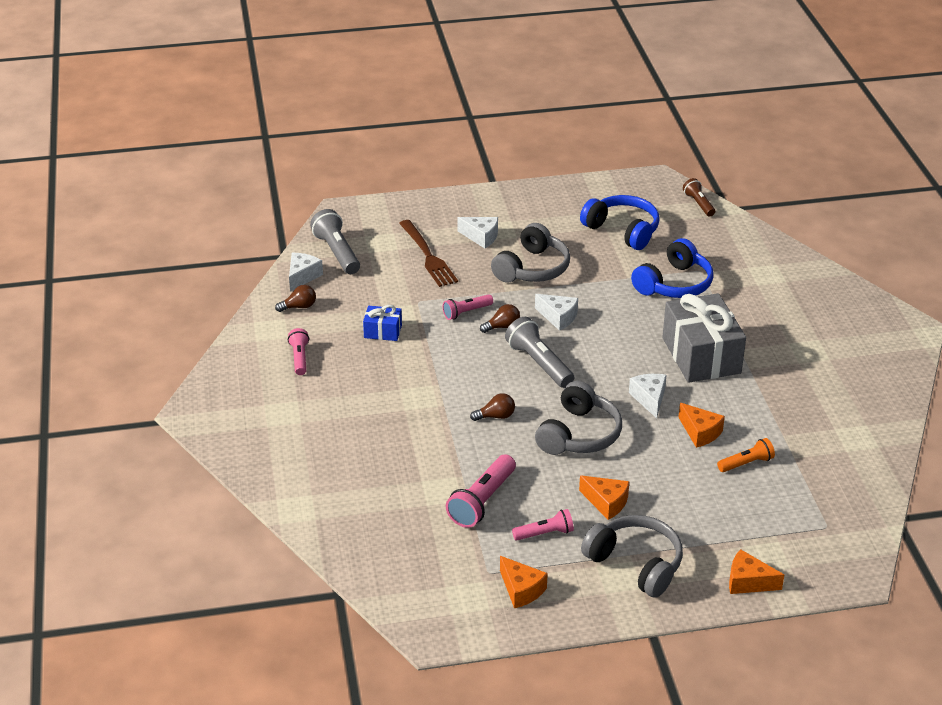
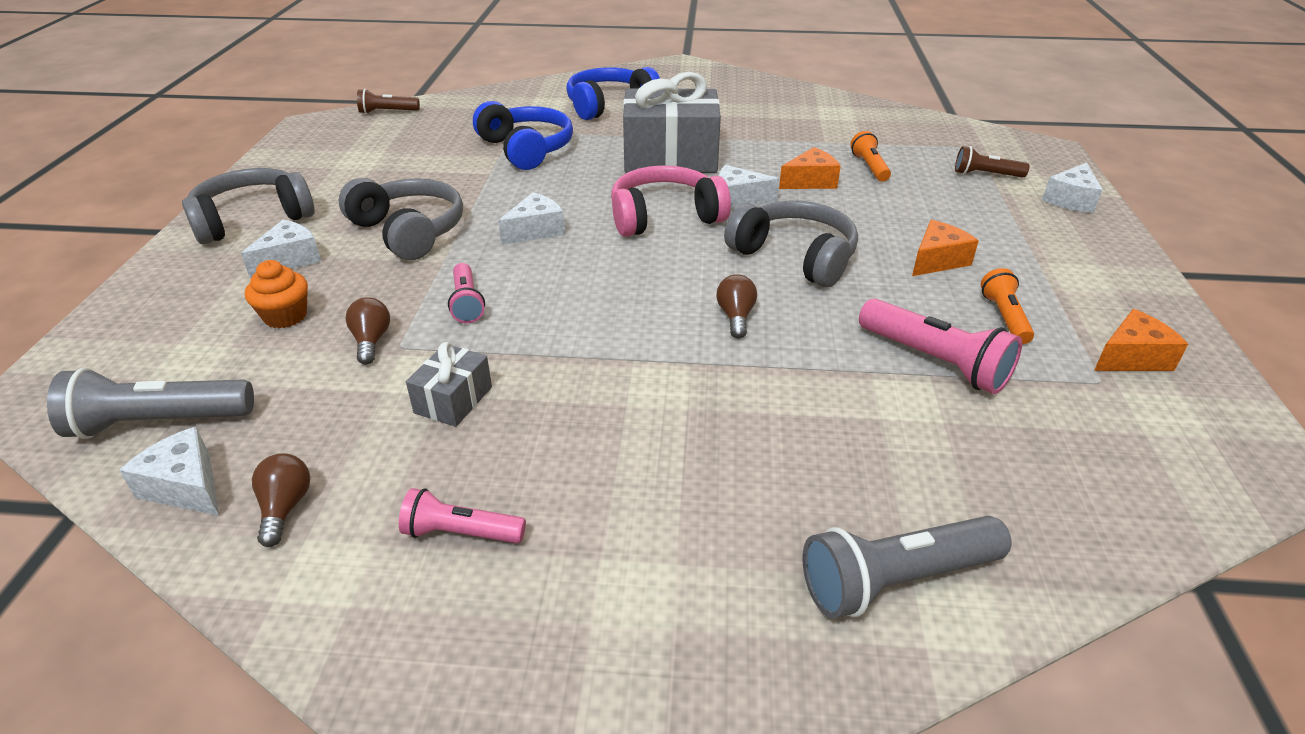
camera: 75 degrees left, 0 degrees up
blue gift [363,305,402,341] -> grey gift [406,342,492,427]
brown fork [399,220,458,287] -> orange cupcake [245,260,308,328]
brown light bulb [480,304,520,333] -> brown light bulb moved to [346,297,390,364]
grey flashlight [505,317,574,388] -> grey flashlight moved to [802,516,1012,619]
pink flashlight [512,509,574,541] -> orange flashlight [981,268,1034,344]
blue headphones [580,195,659,250] -> blue headphones moved to [566,67,660,120]
grey headphones [581,515,683,598] -> grey headphones moved to [182,168,315,245]
orange cheese [729,549,784,594] -> white cheese [1042,162,1103,213]
none -> pink headphones [611,165,731,237]
none -> brown flashlight [955,146,1029,178]

